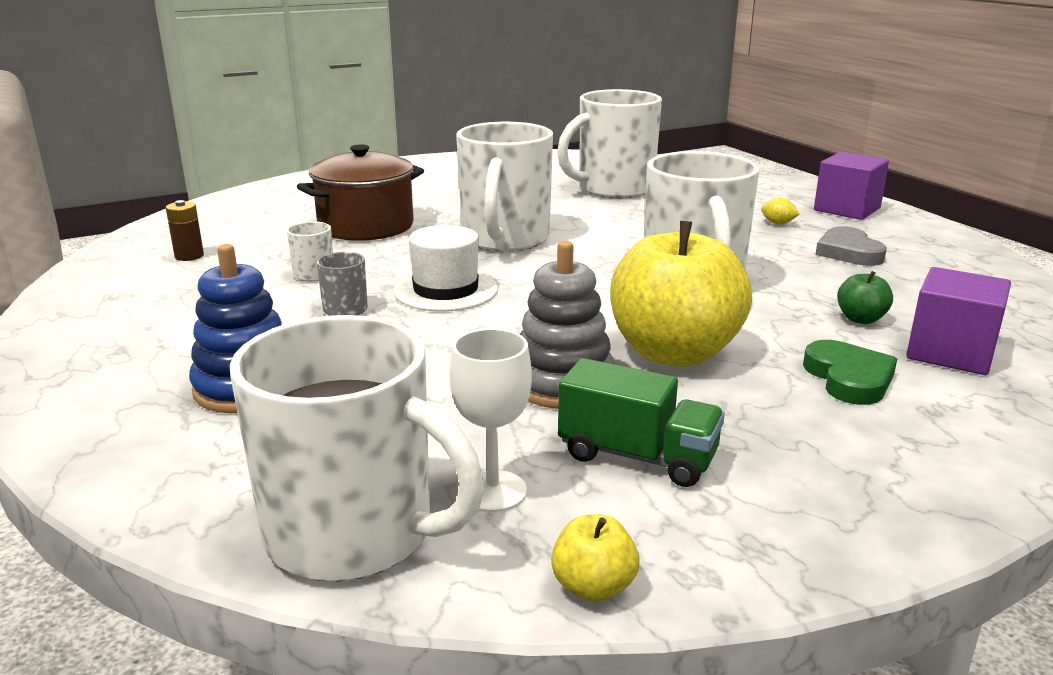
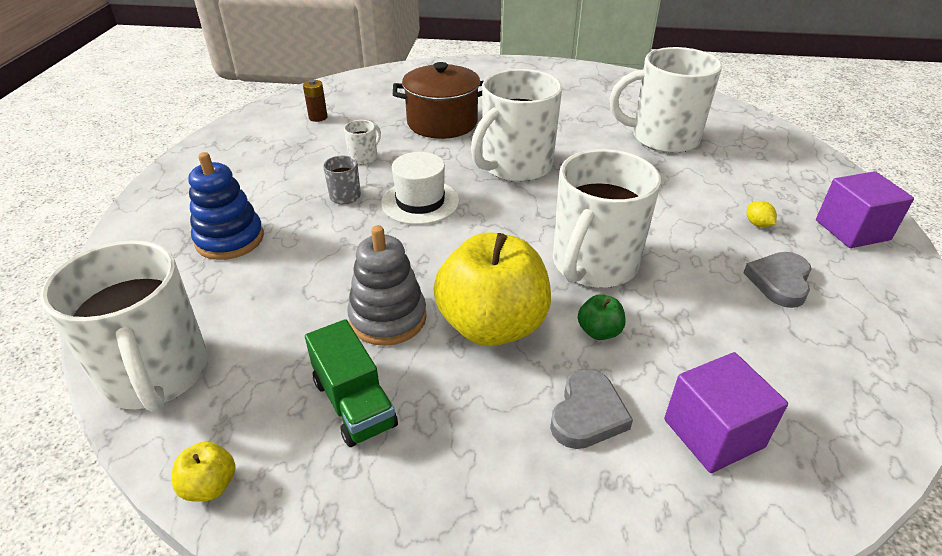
camera: 35 degrees right, 15 degrees up
white goblet [450,329,532,512] -> none
green heart [803,340,897,405] -> grey heart [550,369,633,449]
green apple [837,271,893,324] -> green apple moved to [578,294,625,340]

